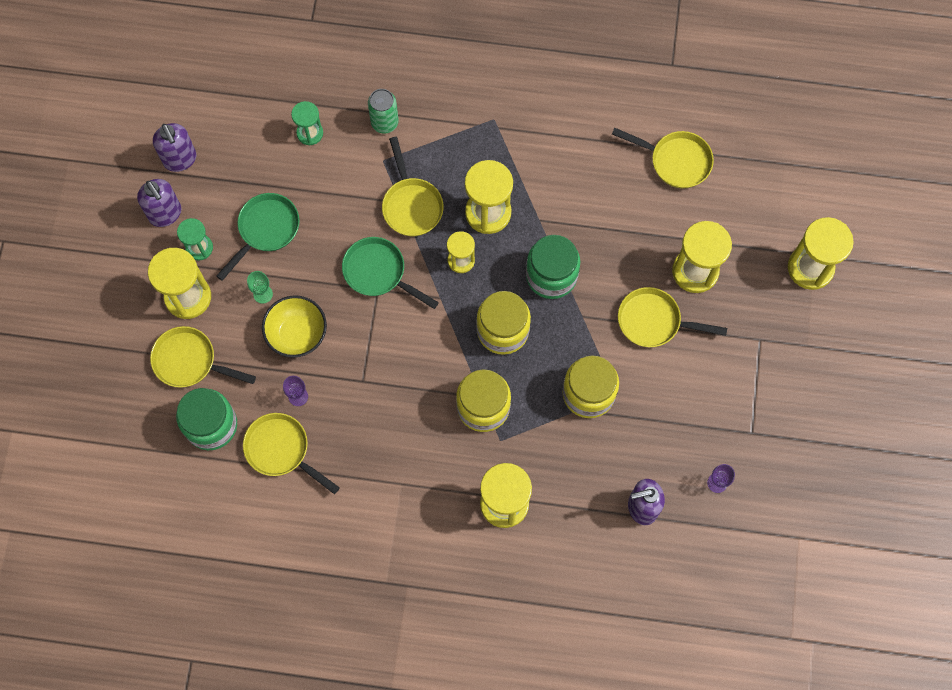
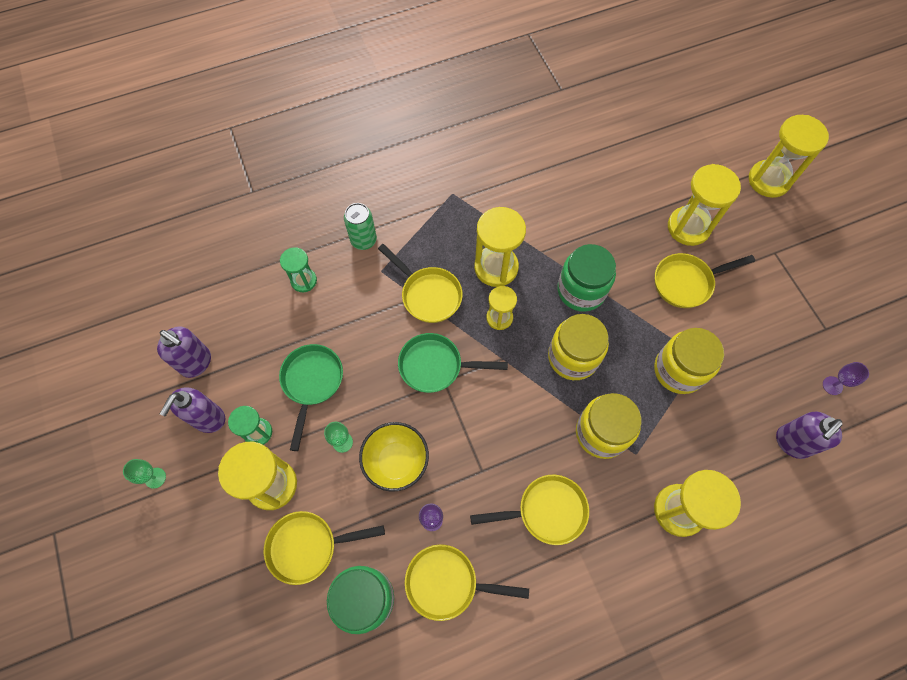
camera: 30 degrees left, 5 degrees down
purple soap dispenser [137,179,182,227] -> purple soap dispenser turned 90 degrees clockwise [160,387,225,433]
yellow pan [612,128,714,188] -> yellow pan moved to [470,475,589,545]
none -> green goblet [123,459,166,489]

